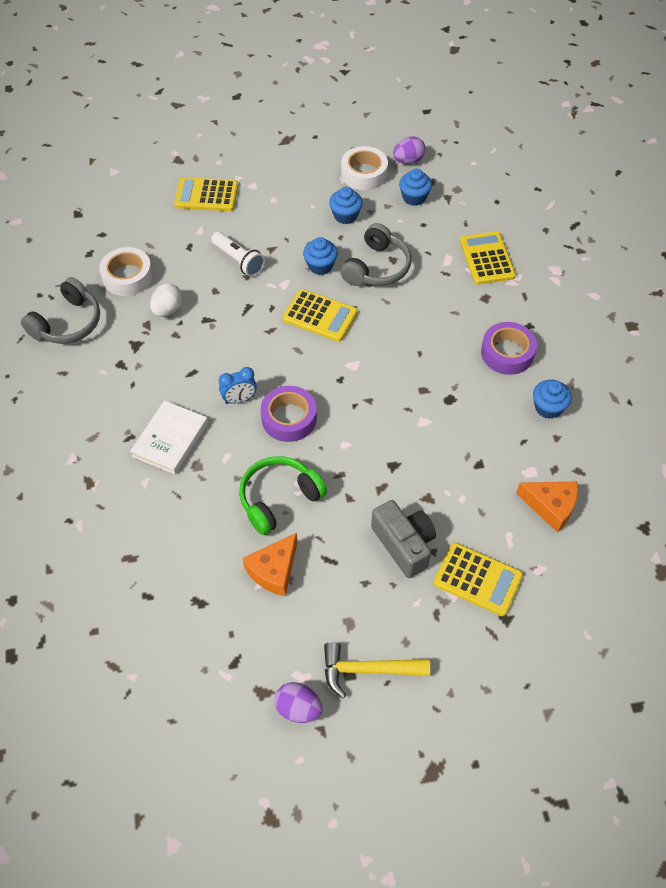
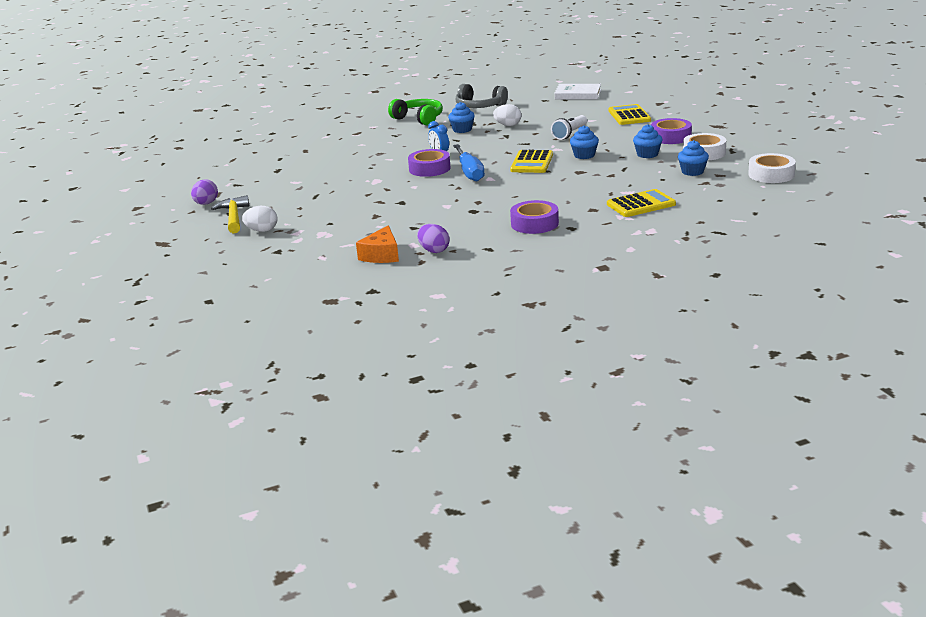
camera: 80 degrees right, 30 degrees down
white tape [99,247,153,296] -> white tape moved to [748,153,796,183]
white book [130,400,208,474] -> white book moved to [555,84,601,99]
green headphones [239,456,327,535] -> green headphones moved to [388,99,443,126]
orange cheese [243,533,297,596] -> none
grey headphones [340,223,411,286] -> none
grey camera [371,500,436,578] -> none
purple egg [393,137,426,164] -> purple egg moved to [417,224,450,253]
yellow calculator [434,543,523,616] -> none
blue cupcake [533,380,572,419] -> blue cupcake moved to [448,102,475,133]
none -> white egg [242,206,277,232]
none -> blue screwdriver [453,144,485,182]
none -> purple tape [651,118,692,144]

